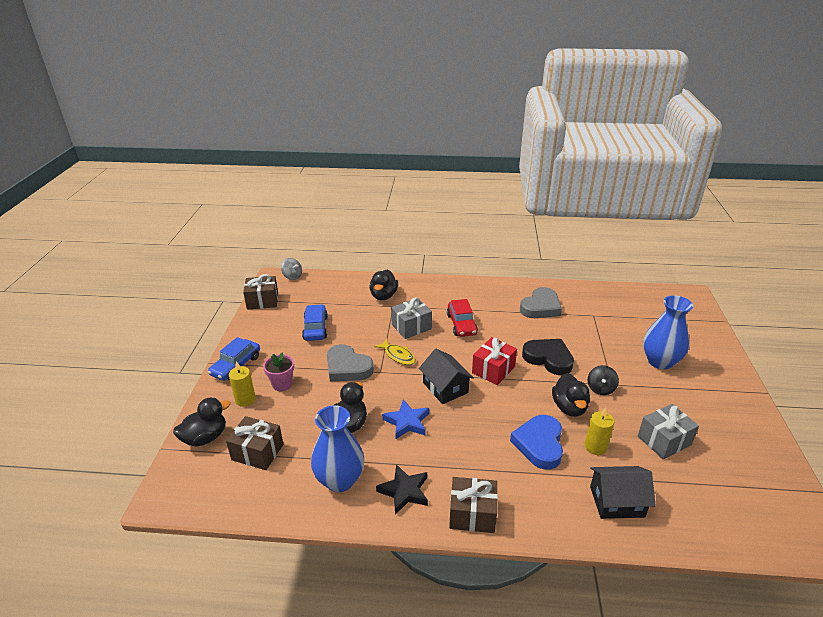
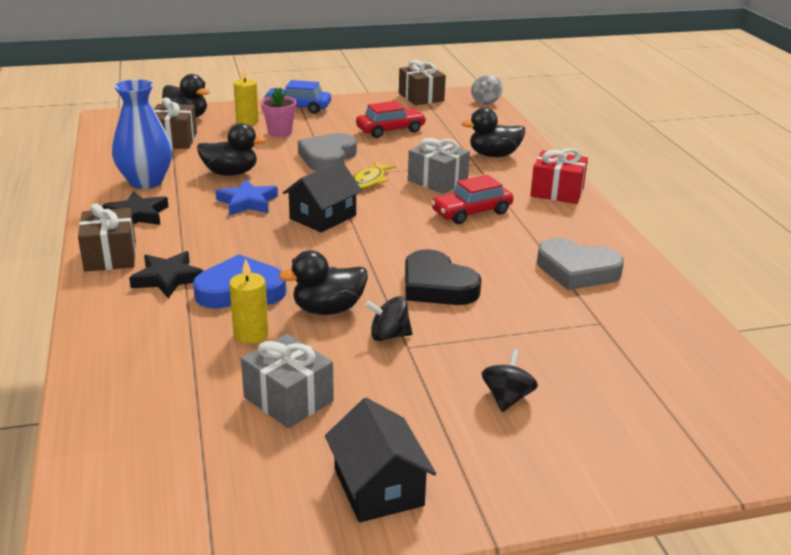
camera: 70 degrees right, 5 degrees down
blue car [302,304,328,341] -> red car [356,101,427,138]
red gift [472,337,517,385] -> red gift moved to [530,148,588,204]
black heart [522,339,574,375] -> black heart turned 120 degrees clockwise [405,249,482,305]
black house [590,466,656,519] -> black house moved to [325,398,436,523]
blue vase [643,295,693,370] -> black spinning top [482,349,538,412]
none -> black star [129,251,204,299]

